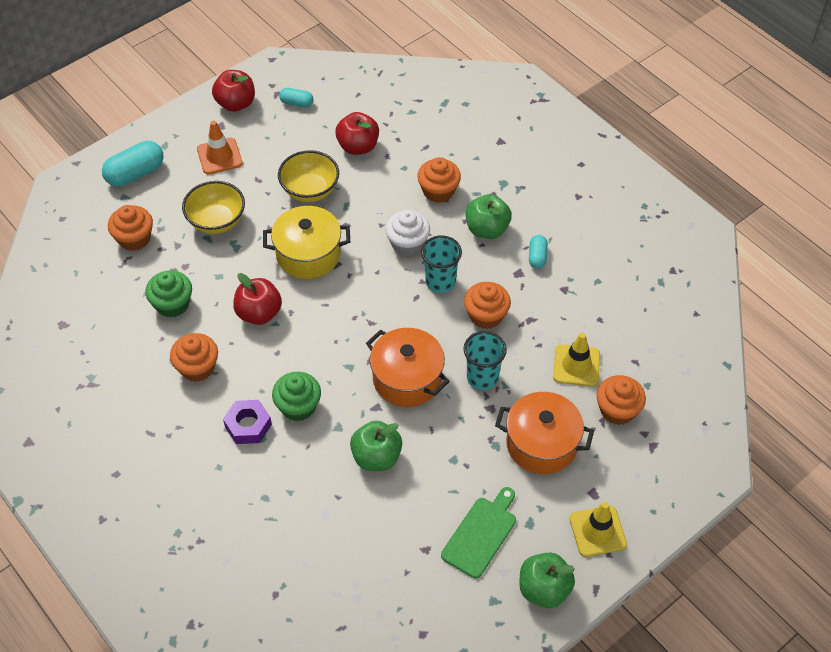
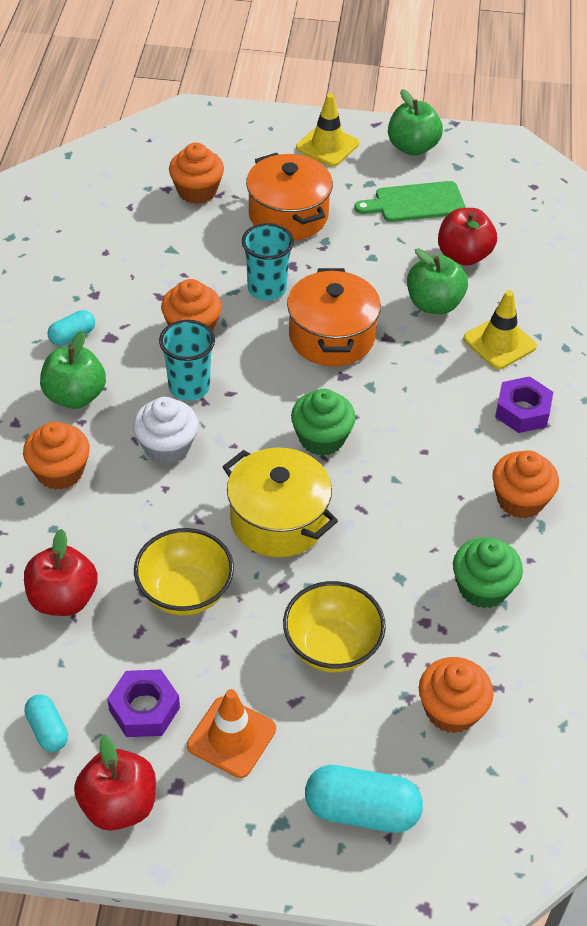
camera: 135 degrees left, 5 degrees down
red apple [233,273,282,325] -> red apple moved to [438,208,497,266]
green cupcake [272,372,321,421] -> green cupcake moved to [291,389,356,456]
yellow traffic cone [553,333,600,386] -> yellow traffic cone moved to [463,290,537,369]
none -> purple nut [107,669,180,737]

